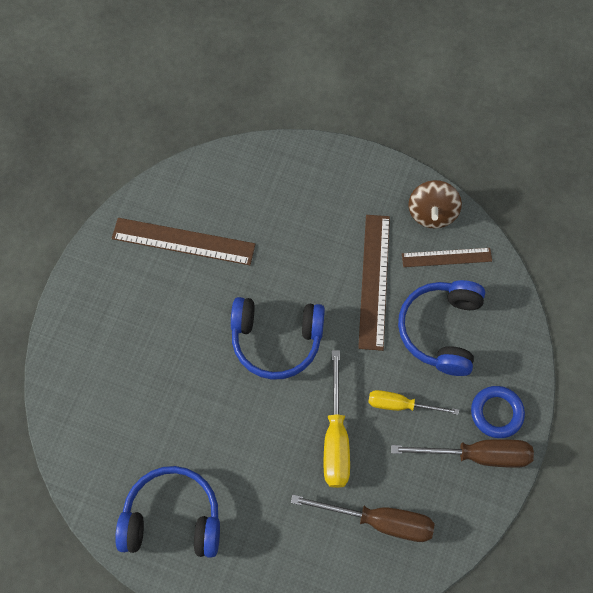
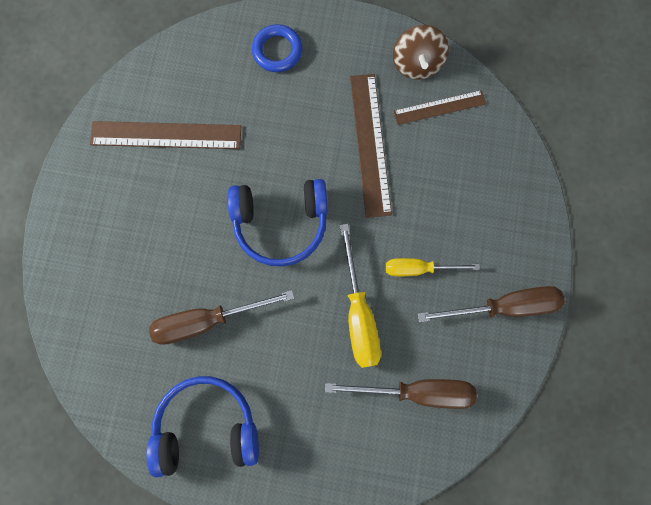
camera: 10 degrees left, 10 degrees up
blue headphones [398,280,485,376] -> none
blue ring [471,386,525,438] -> blue ring moved to [252,24,303,72]
none -> brown screwdriver [149,290,294,345]

